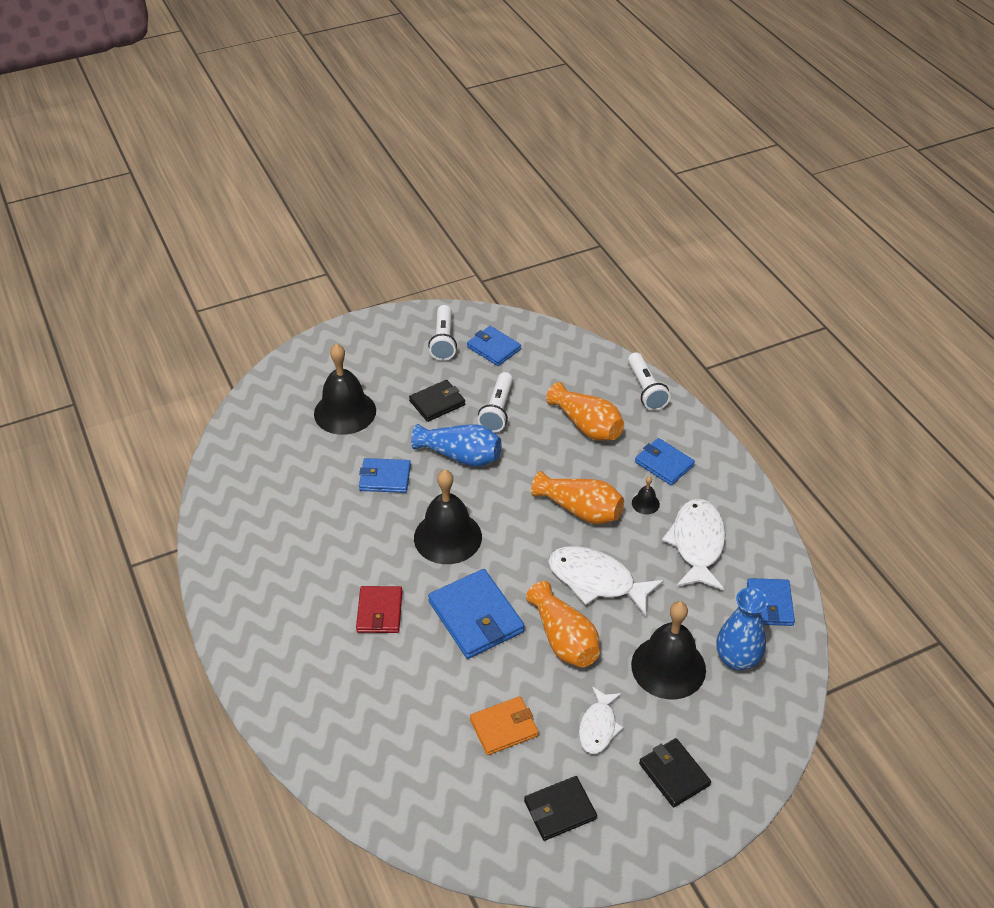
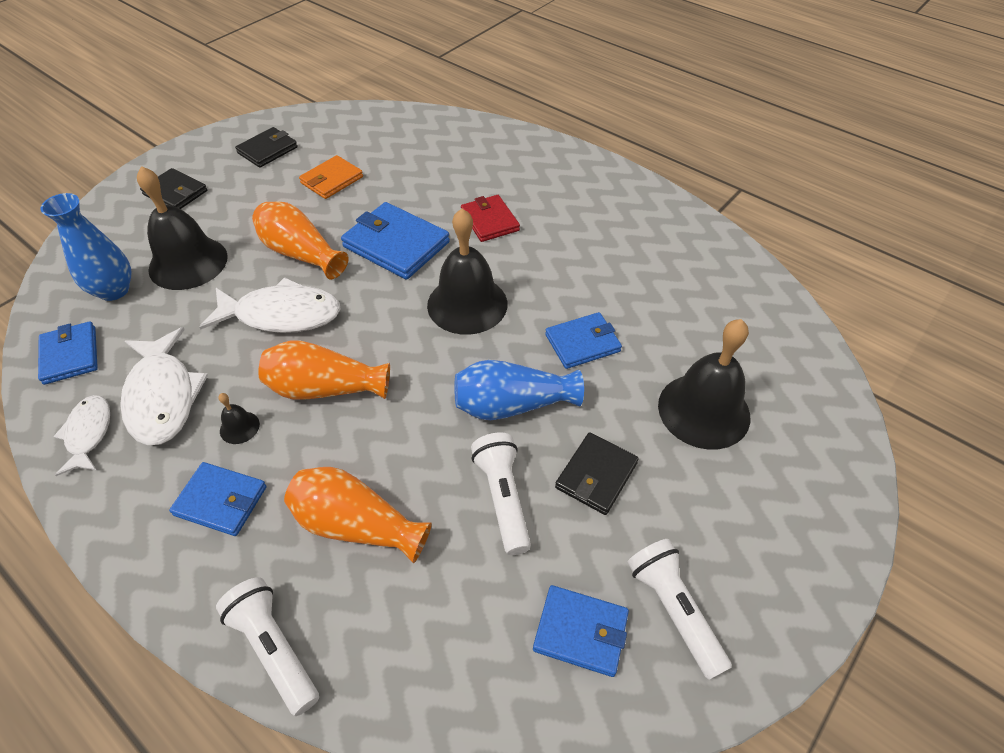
camera: 155 degrees right, 5 degrees up
white fish [579,686,624,754] -> white fish moved to [53,395,110,476]

